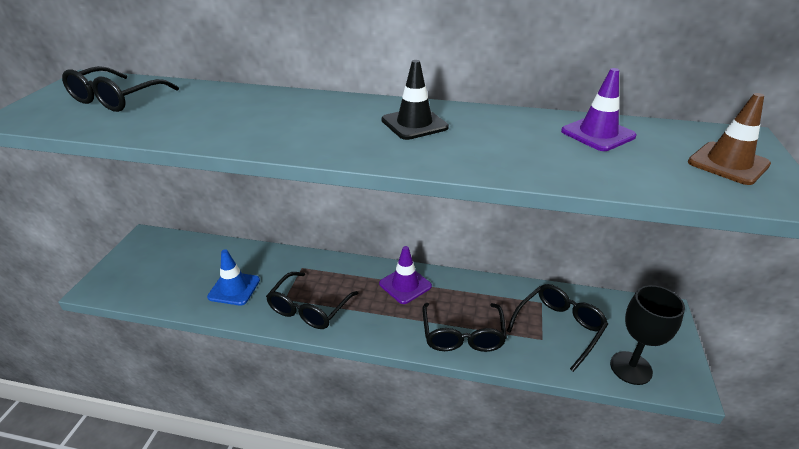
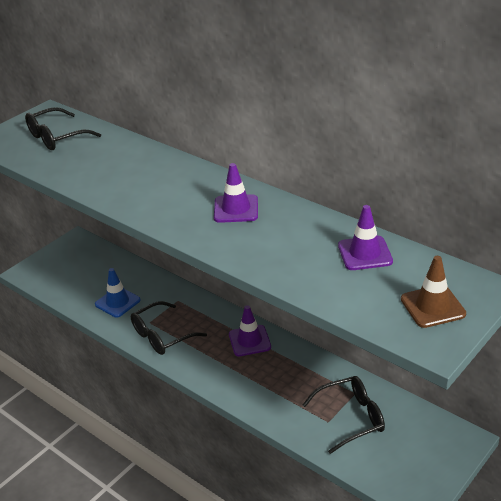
camera: 30 degrees right, 0 degrees up
black traffic cone [382,60,449,140] -> purple traffic cone [214,163,258,223]
black glasses [422,303,507,352] -> none
black goblet [610,285,685,385] -> none

